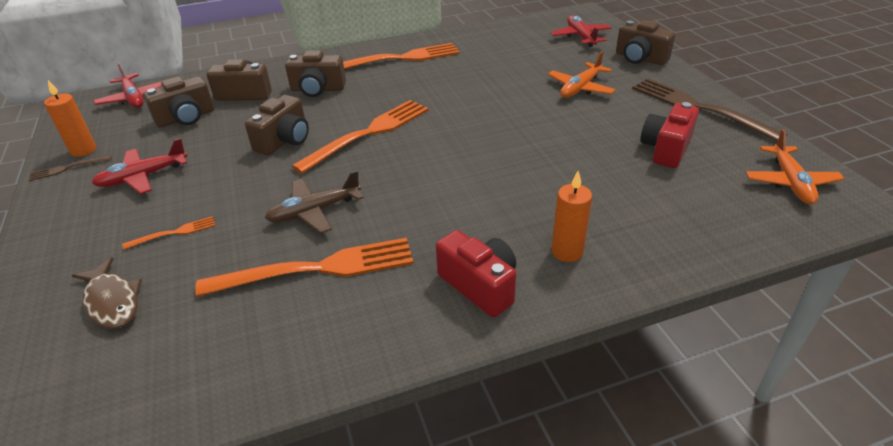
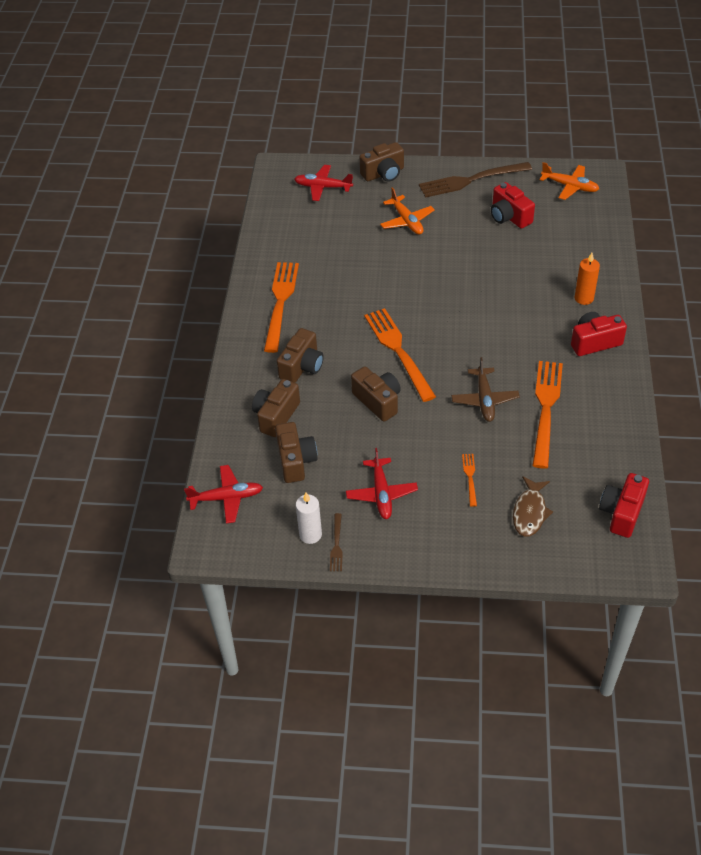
camera: 65 degrees left, 10 degrees up
orange candle [44,80,96,157] -> white candle [296,493,322,544]
brown fish [72,257,142,329] -> brown fish turned 120 degrees clockwise [513,476,553,537]
none -> red camera [599,473,649,538]

